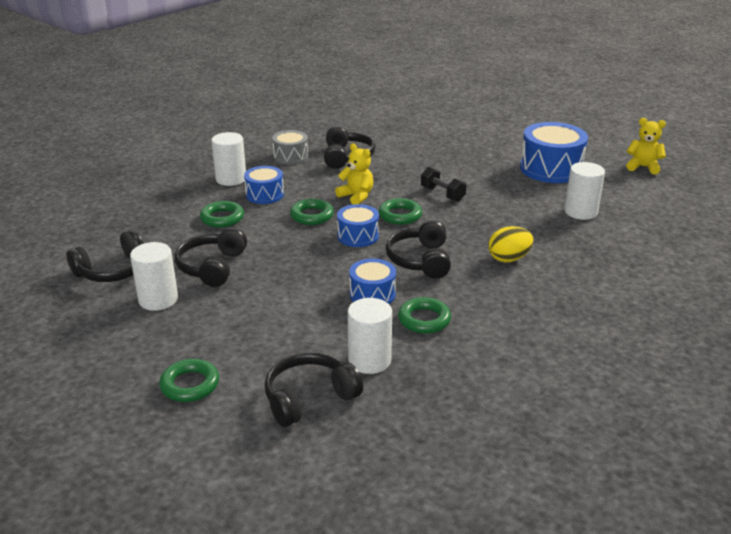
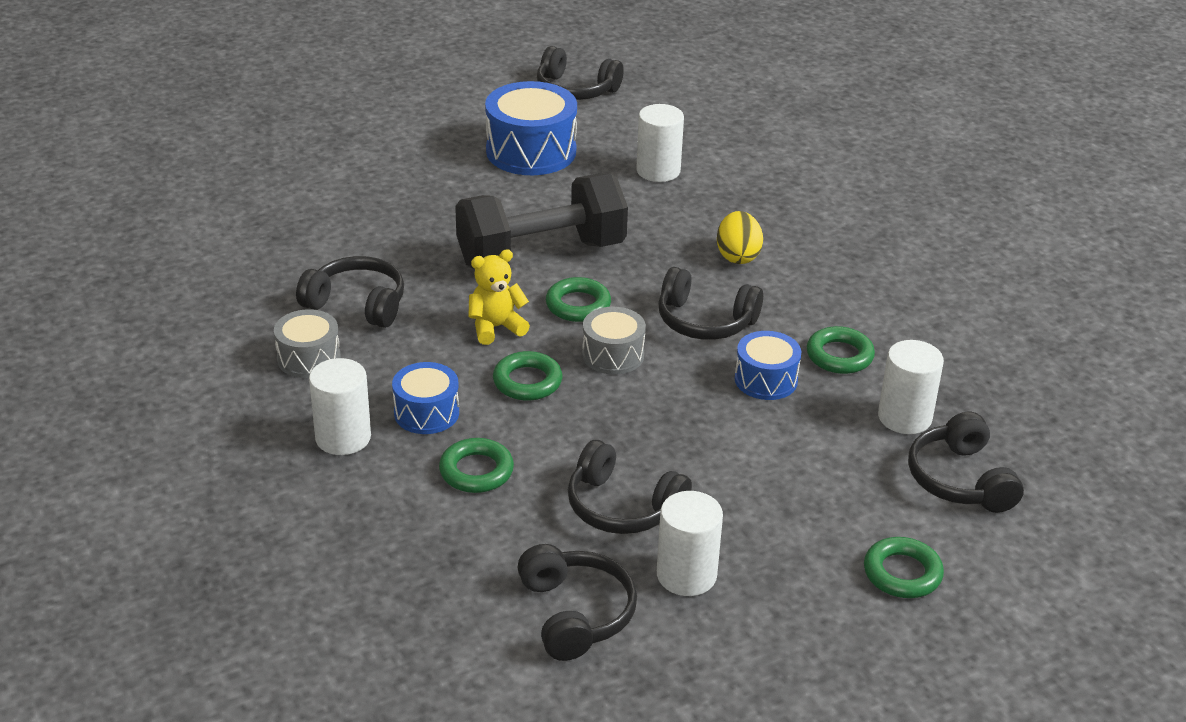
camera: 70 degrees left, 5 degrees up
blue drum [337,204,379,247] -> grey drum [582,307,646,375]
black dumbbell [421,167,467,202] -> black dumbbell [455,174,628,269], size x2.30
yellow teddy bear [626,118,666,174] -> black headphones [537,46,624,100]

